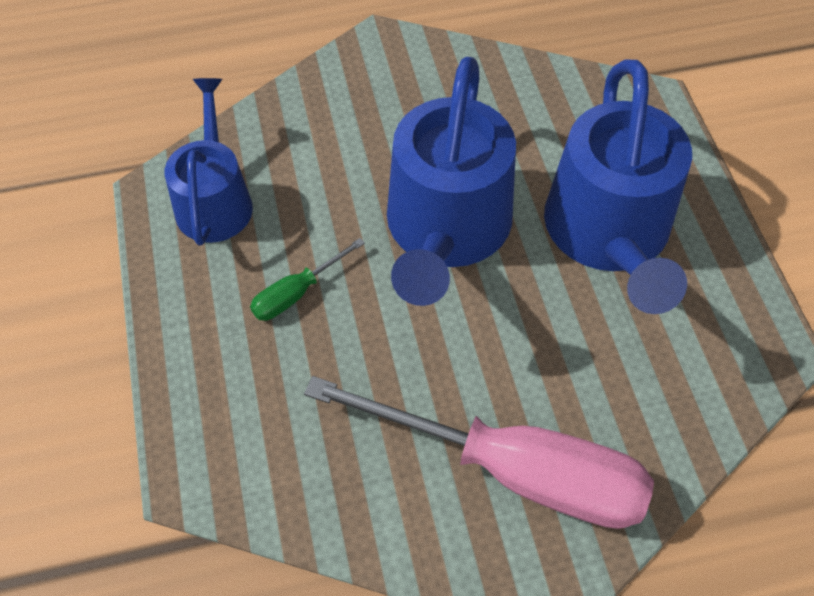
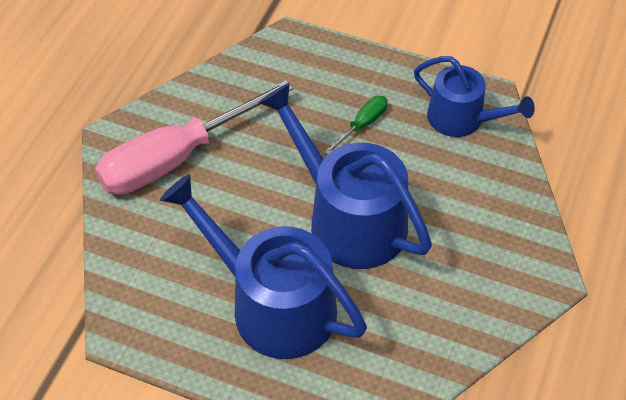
camera: 125 degrees right, 5 degrees down
green screwdriver [250,238,365,321] -> green screwdriver turned 45 degrees clockwise [324,96,388,155]

